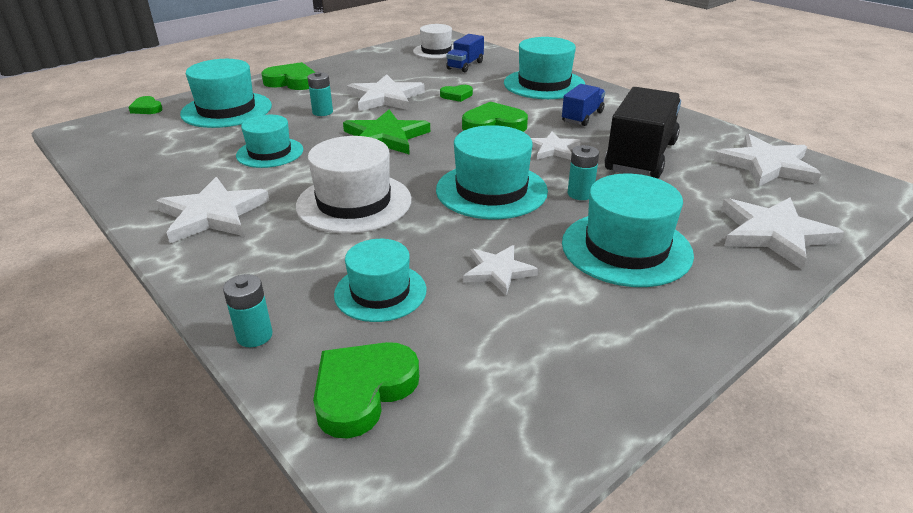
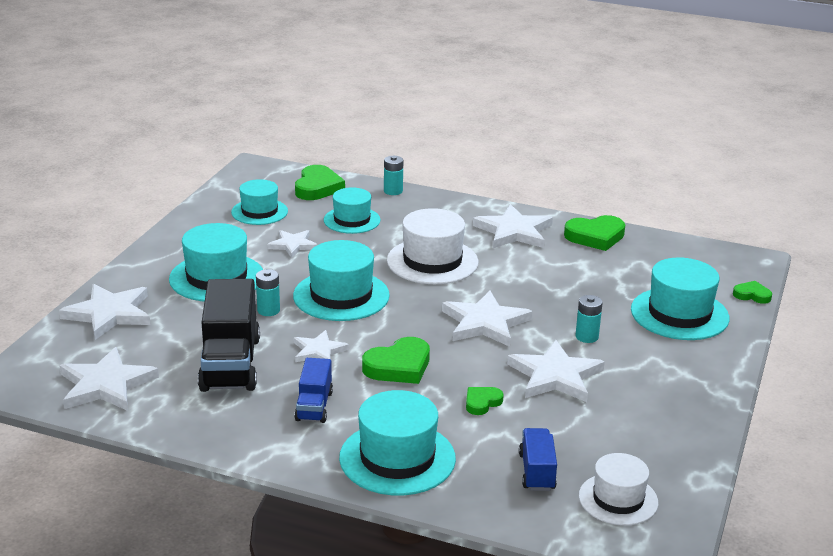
camera: 150 degrees right, 5 degrees down
turquoise hat [236,115,303,168] -> turquoise hat moved to [231,179,288,225]
green heart [261,62,315,90] -> green heart moved to [564,215,625,251]
green star [343,110,430,155] -> white star [442,291,533,347]

